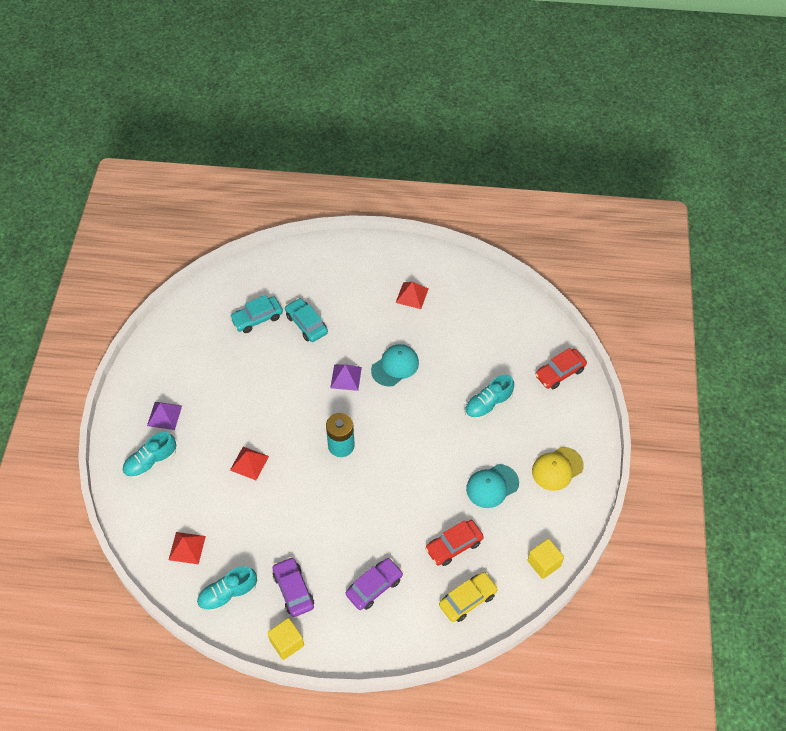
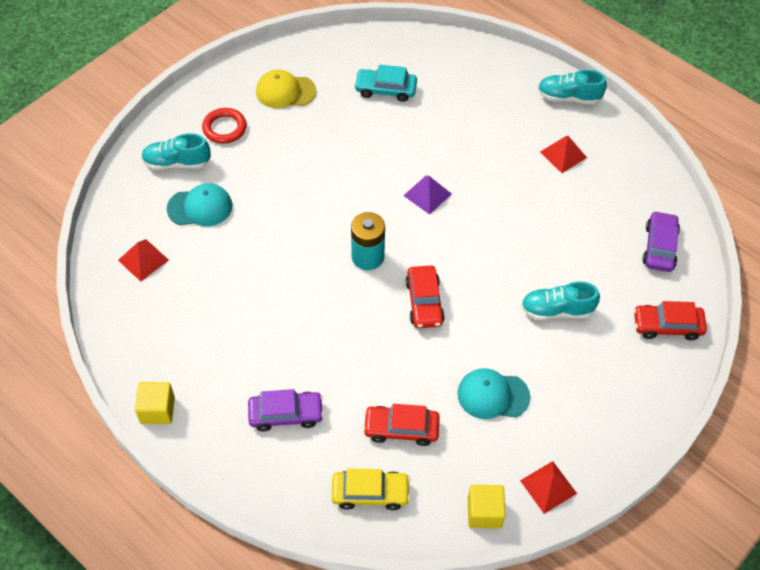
camera: 35 degrees right, 0 degrees up
purple pyramid [147,402,182,430] -> red ring [202,108,247,144]
turquoise shoe [197,566,257,613] -> turquoise shoe moved to [538,70,607,105]
red pyramid [230,447,269,480] -> red pyramid moved to [520,461,577,514]
purple car [272,557,314,617] -> purple car moved to [642,211,680,272]
turquoise car [285,298,328,342] -> none
turquoise cap [371,344,419,387] -> turquoise cap moved to [167,183,232,226]
yellow cap [532,447,584,491] -> yellow cap moved to [256,69,316,108]
none -> red car [405,266,445,328]

